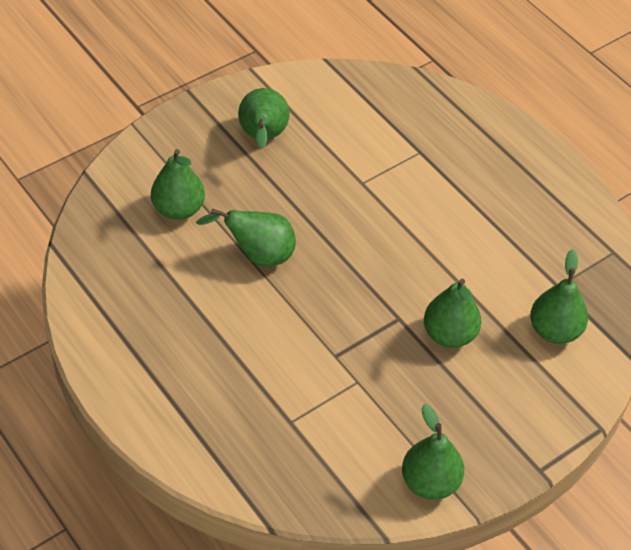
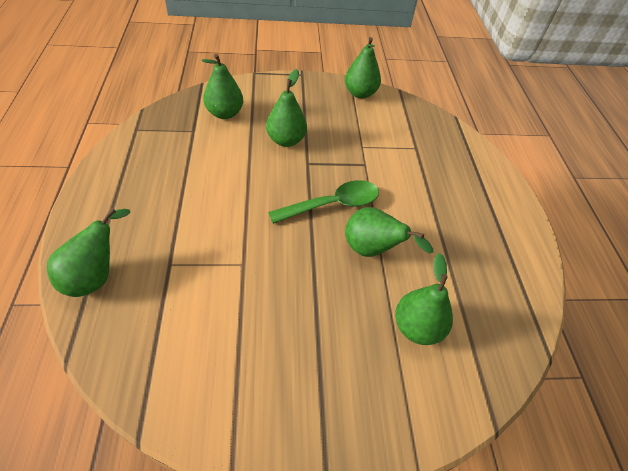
camera: 150 degrees left, 0 degrees up
green pear [238,88,290,149] -> green pear moved to [47,208,130,297]
none -> green spoon [268,180,379,224]

